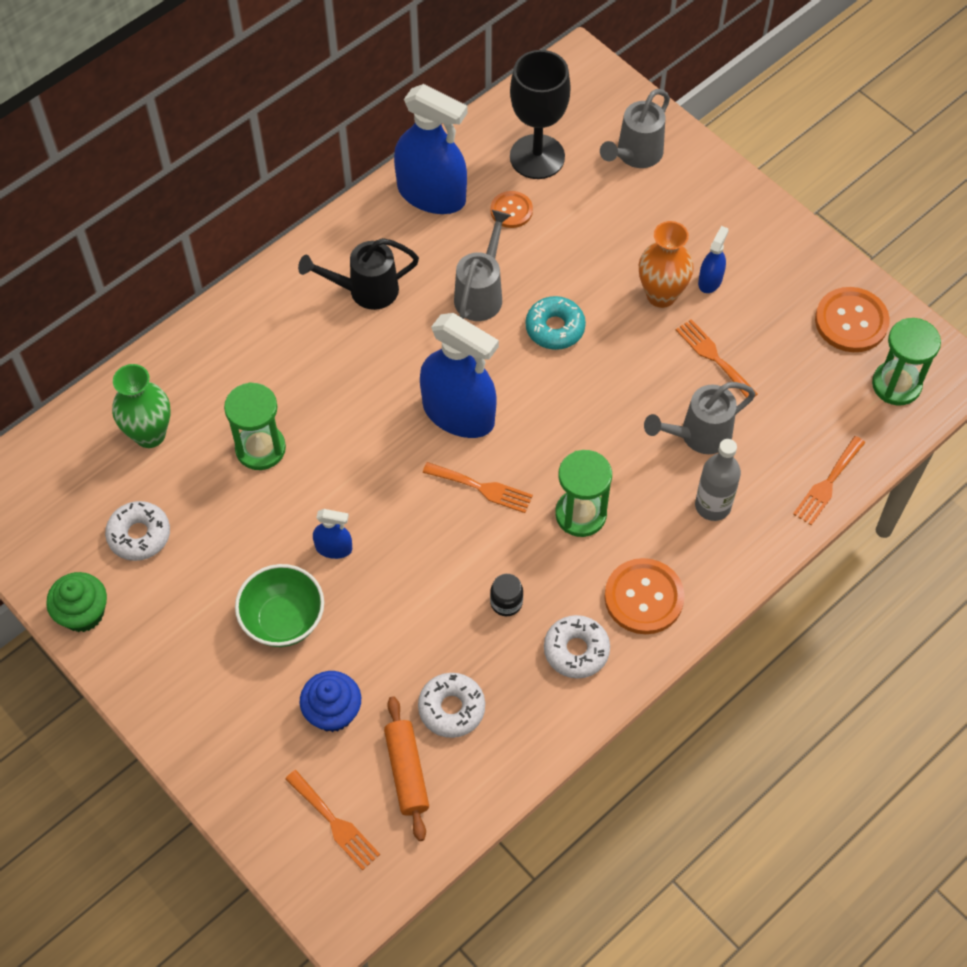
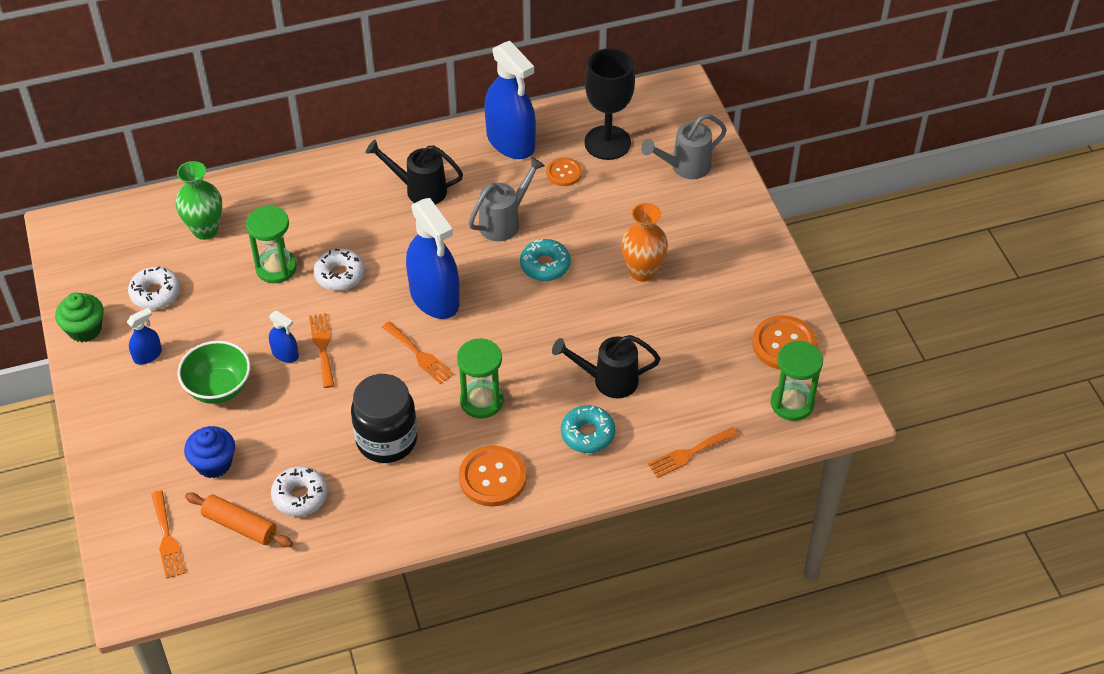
camera: 25 degrees right, 10 degrees down
orange rolling pin [384,696,429,841] -> orange rolling pin turned 75 degrees counterclockwise [185,492,293,547]
black jar [490,574,523,616] -> black jar [351,374,417,463], size x2.28
white donut [544,615,610,679] -> white donut moved to [314,249,365,291]
grey watering can [644,382,756,454] -> black watering can [552,335,660,399]
orange fork [676,319,758,398] -> orange fork moved to [309,313,334,388]
grey bottle [695,439,741,521] -> turquoise donut [561,405,615,453]
blue spray bottle [698,226,729,293] -> blue spray bottle moved to [127,308,162,365]

